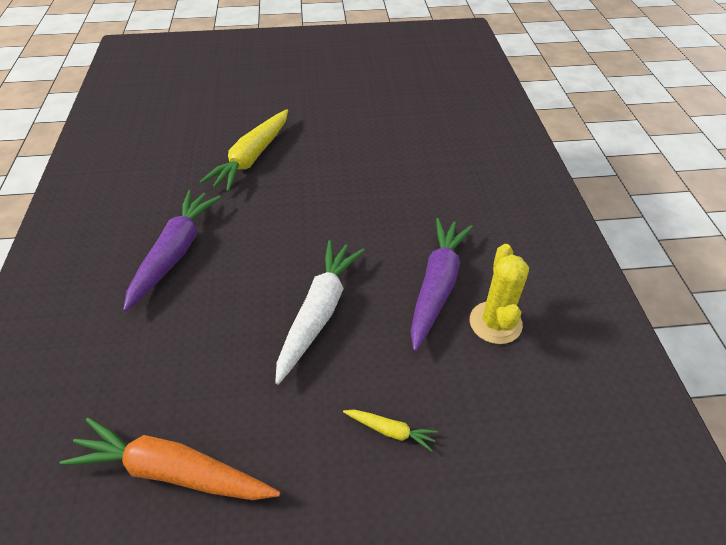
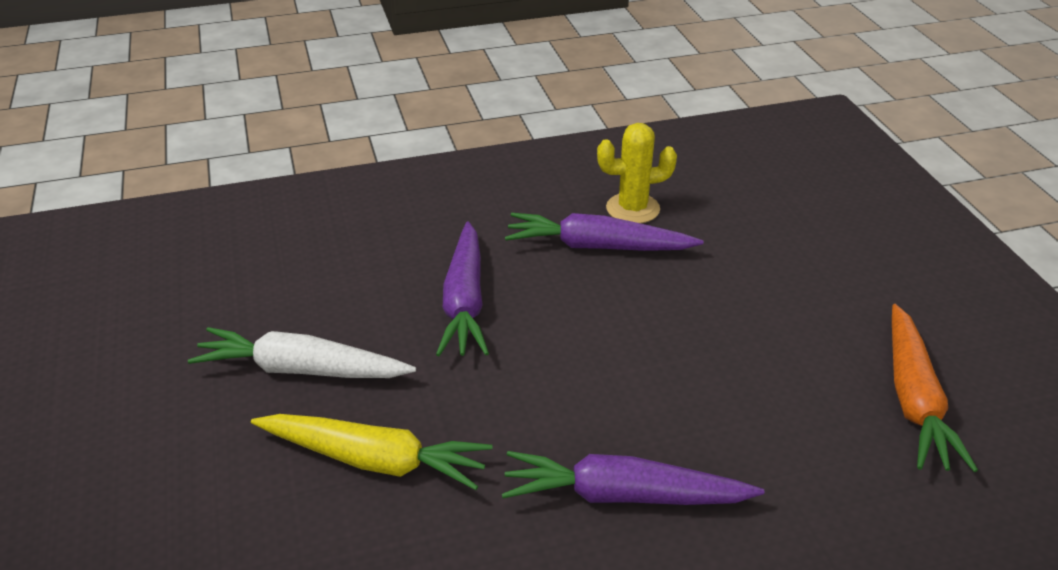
camera: 100 degrees left, 10 degrees down
white carrot [275,240,365,385] -> white carrot moved to [188,327,416,378]
yellow carrot [343,410,438,452] -> none
none -> purple carrot [436,222,489,356]

